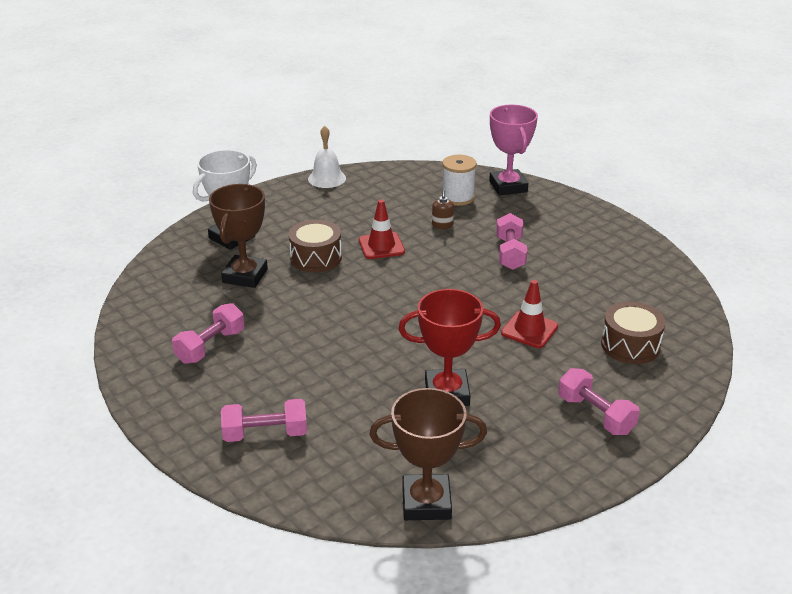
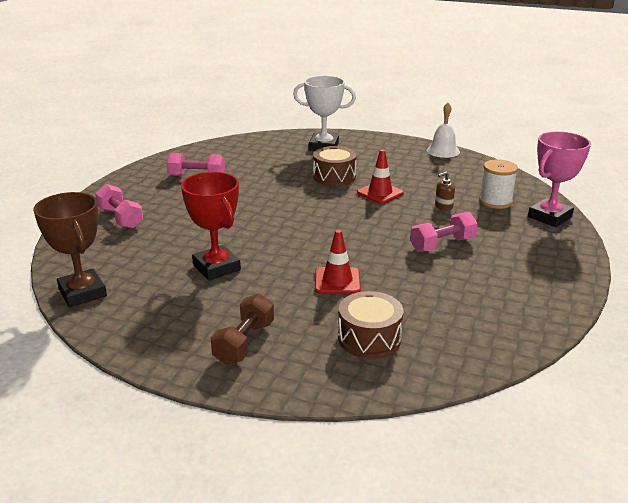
camera: 60 degrees right, 5 degrees down
brown trophy [209,184,268,288] -> none
pink dumbbell [558,368,640,435] -> brown dumbbell [211,294,274,365]

